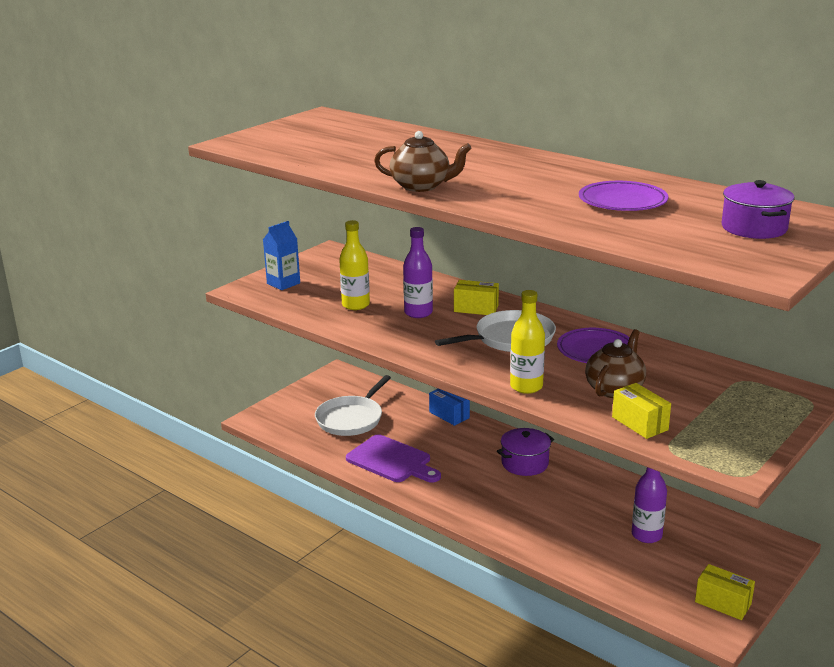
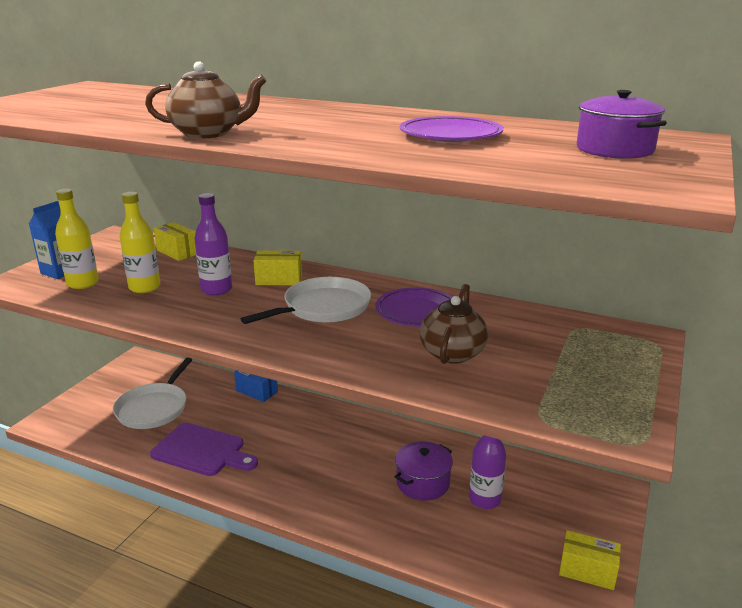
camera: 15 degrees left, 0 degrees up
purple pot [497,428,554,476] -> purple pot moved to [395,441,453,501]
yellow bottle [510,290,545,394] -> yellow bottle moved to [55,189,99,289]
yellow box [612,383,671,439] -> yellow box moved to [154,222,196,261]

